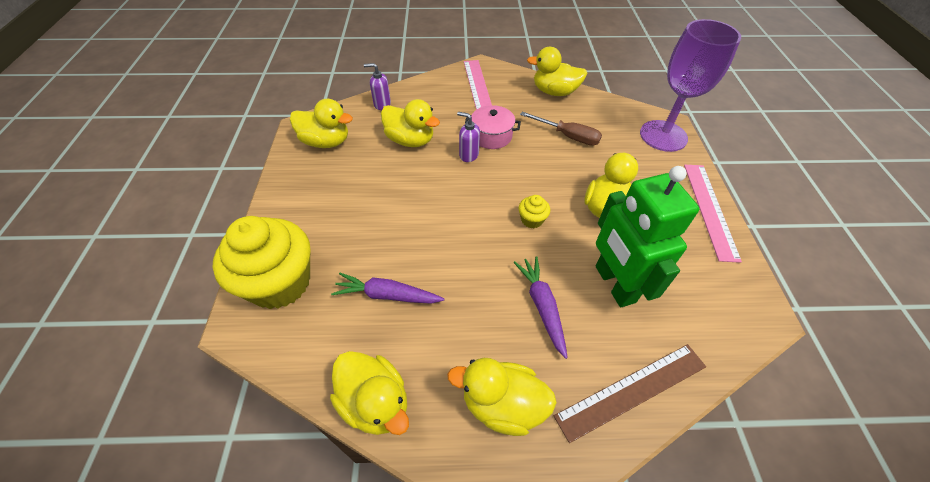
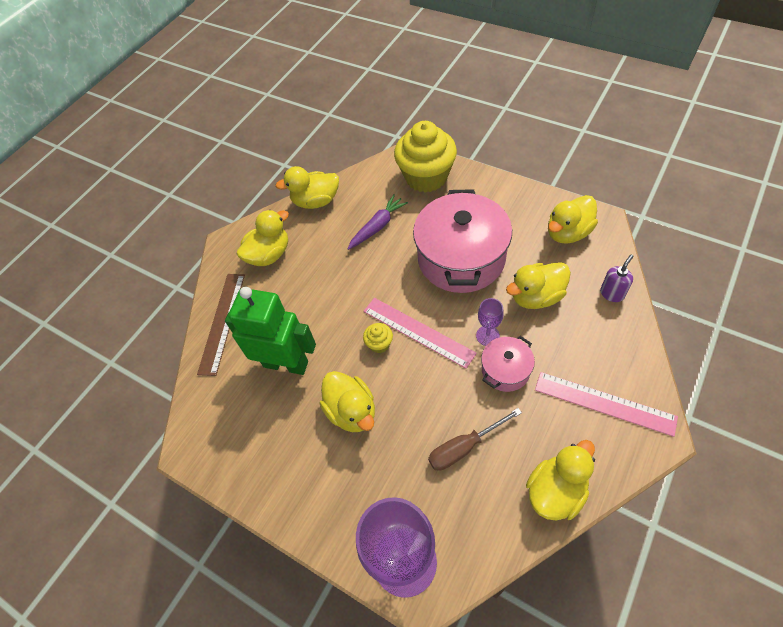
camera: 130 degrees right, 5 degrees up
purple soap dispenser [457,112,480,162] -> purple goblet [476,298,504,346]
purple carrot [513,256,568,359] -> none
pink ruler [684,165,742,263] -> pink ruler moved to [363,298,477,369]
none -> pink pot [413,189,512,293]

